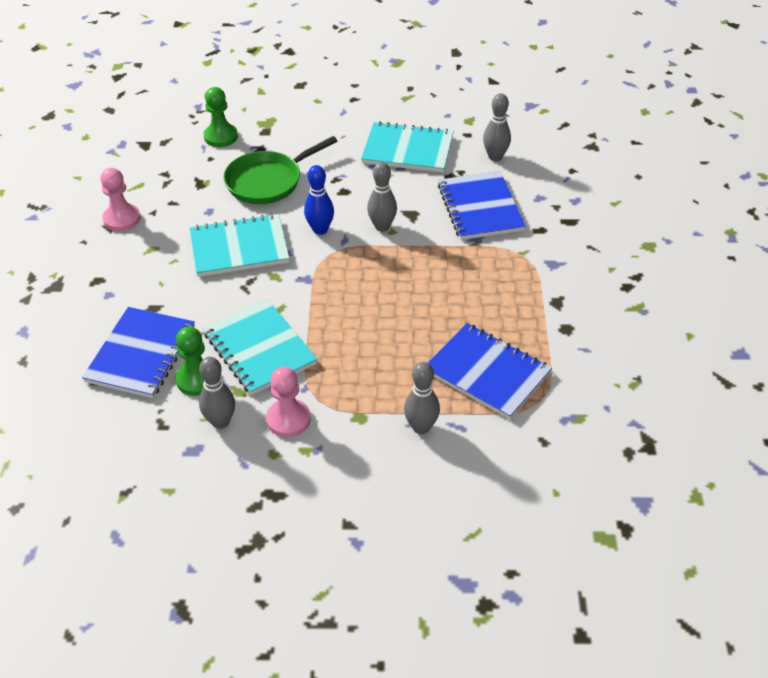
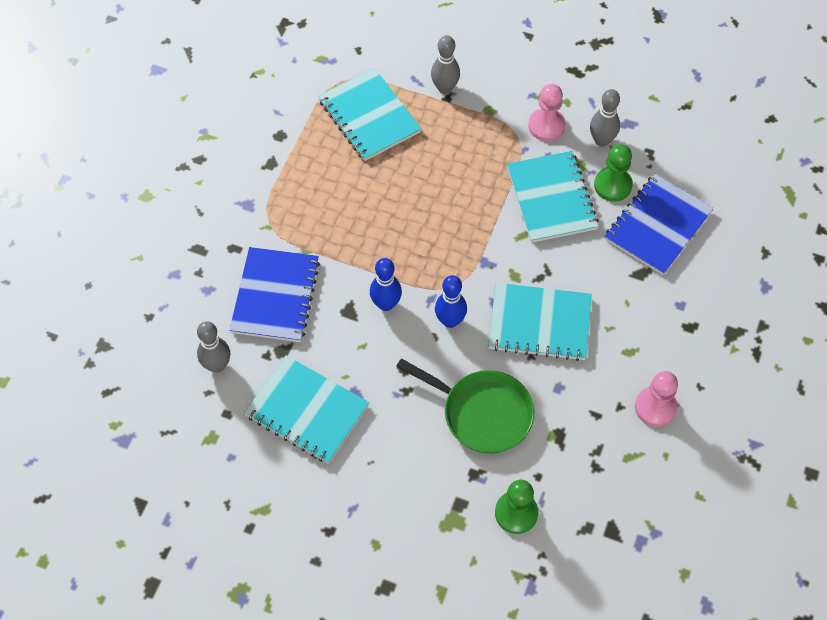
camera: 160 degrees left, 15 degrees up
green pan [223,136,337,204] -> green pan turned 45 degrees clockwise [396,358,534,454]
grey bowling pin [367,162,397,232] -> blue bowling pin [370,258,402,311]
blue notebook [428,323,552,419] -> turquoise notebook [318,68,421,161]

